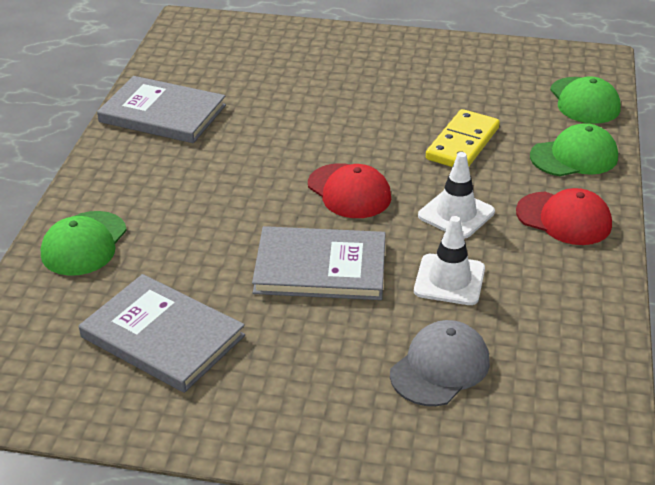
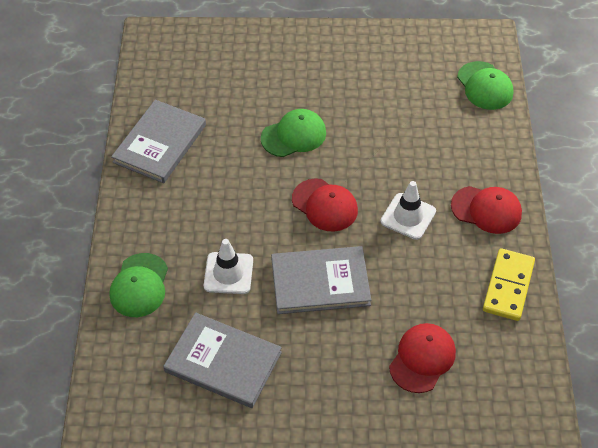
camera: 10 degrees left, 15 degrees up
grey book [97,76,226,143] -> grey book turned 75 degrees counterclockwise [111,100,206,183]
grey cap [390,320,490,406] -> red cap [389,323,456,393]
white traffic cone [414,216,485,305] -> white traffic cone moved to [204,239,253,294]
yellow domino [426,109,500,167] -> yellow domino moved to [483,248,535,321]
green cap [530,123,618,176] -> green cap moved to [261,109,326,157]

